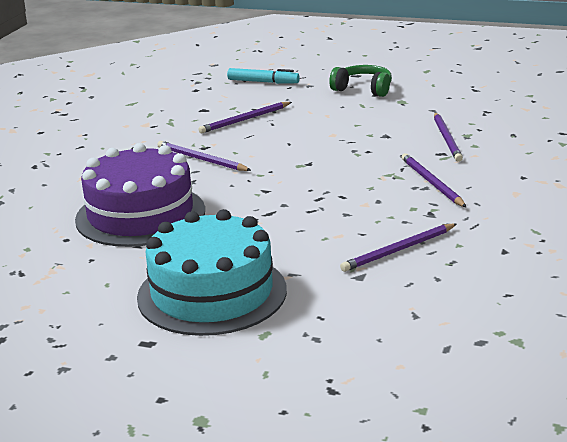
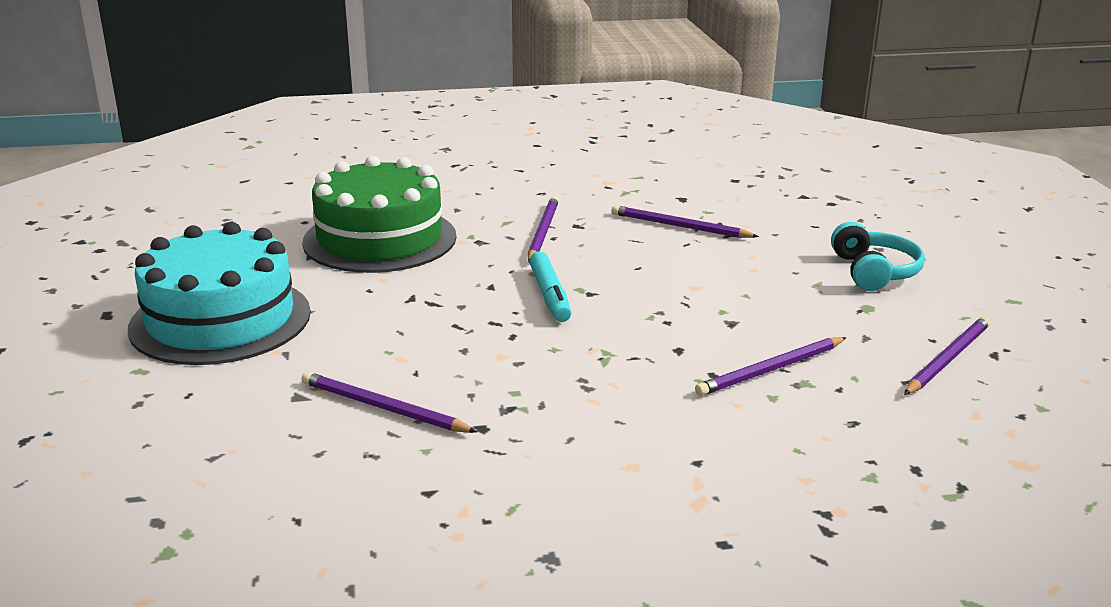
camera: 60 degrees right, 0 degrees up
purple cake [75,143,205,247] -> green cake [302,156,456,273]
turquoise marker [227,68,300,84] -> turquoise marker moved to [529,251,571,322]
green headphones [329,65,392,97] -> turquoise headphones [831,222,925,291]
purple pencil [401,153,466,207] -> purple pencil moved to [904,316,991,395]

